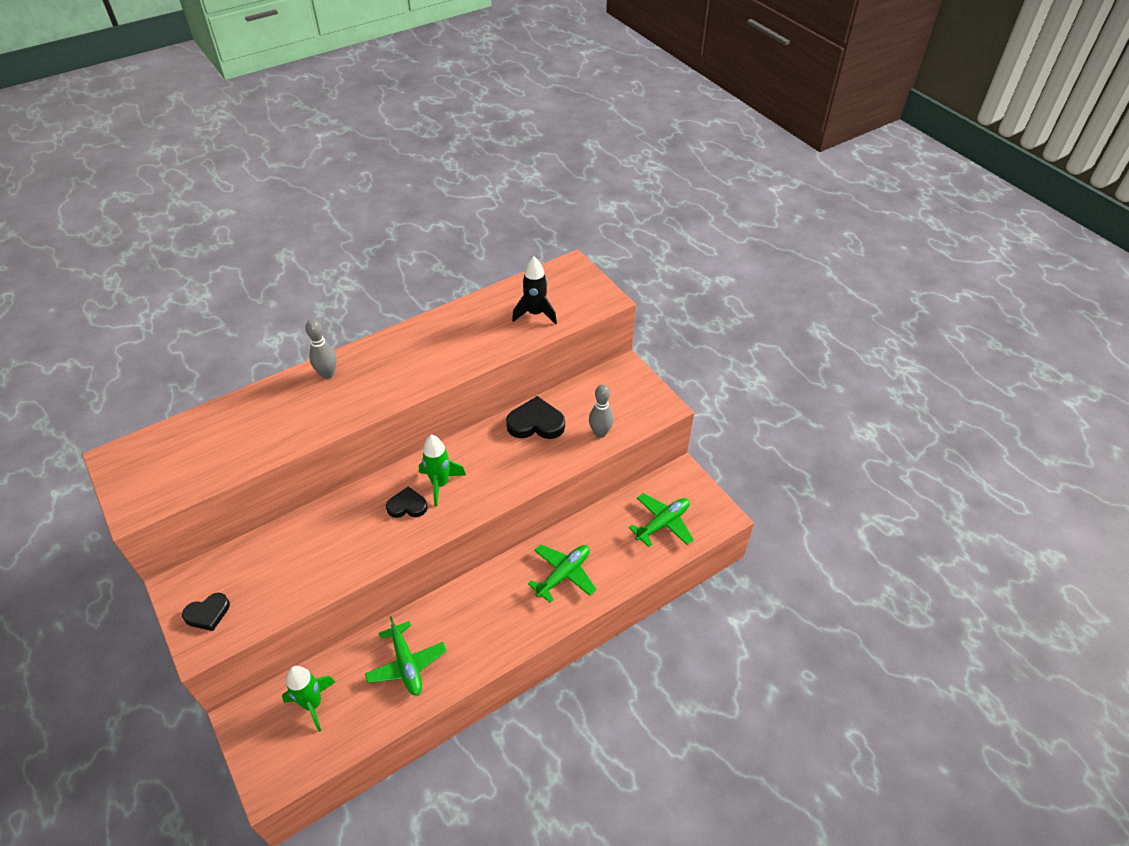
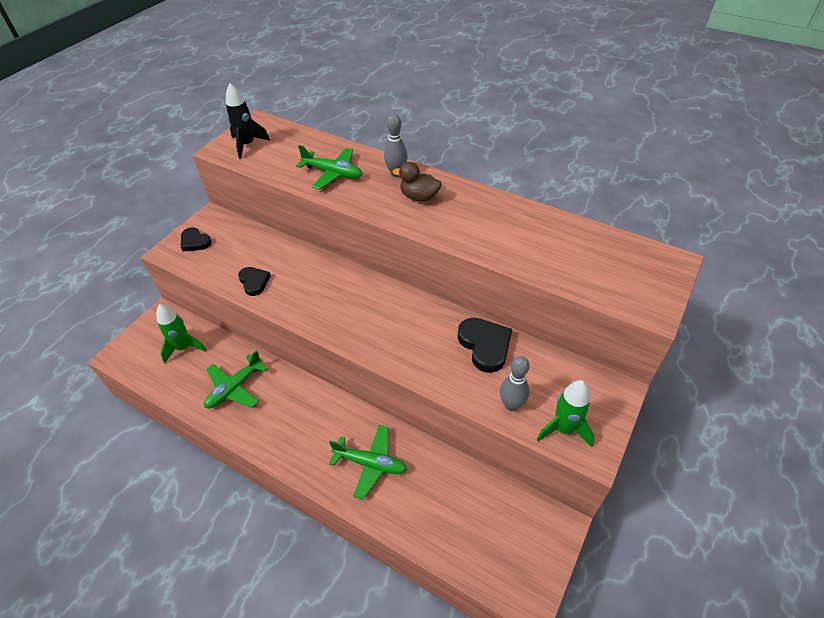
camera: 65 degrees right, 0 degrees up
black heart [386,487,427,518] -> black heart moved to [238,267,271,296]
green rocket [419,435,466,506] -> green rocket moved to [537,380,595,447]
black rocket [512,256,557,324] -> black rocket moved to [226,83,270,159]
green plane [629,493,694,547] -> green plane moved to [296,145,362,189]
none -> brown duck [393,162,442,201]

